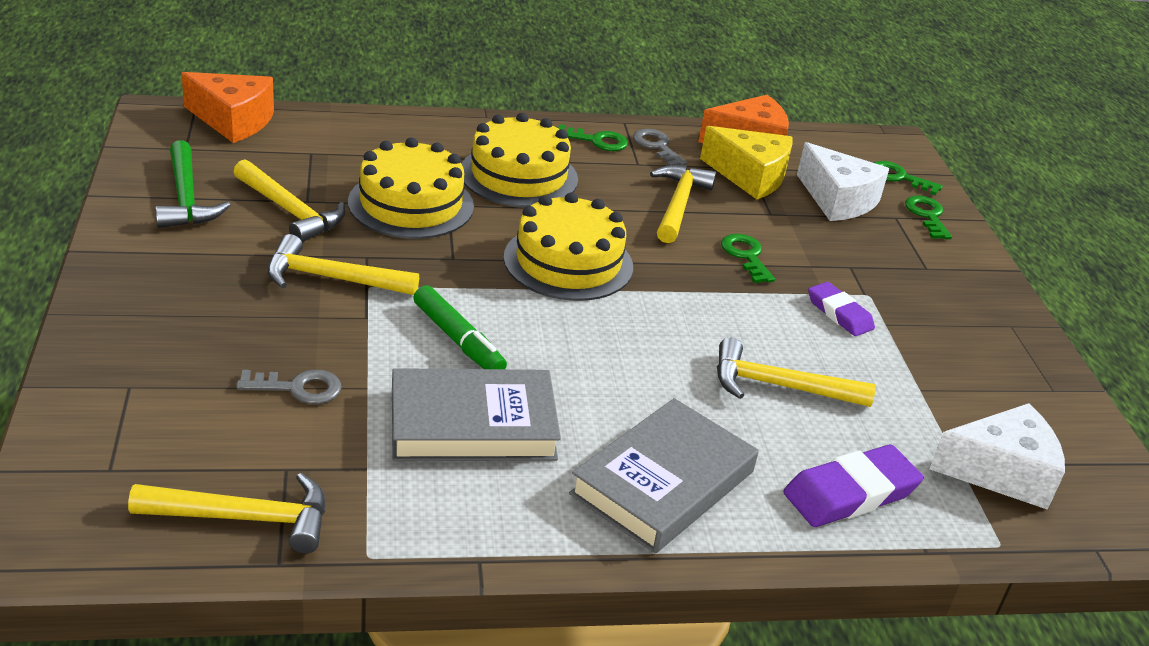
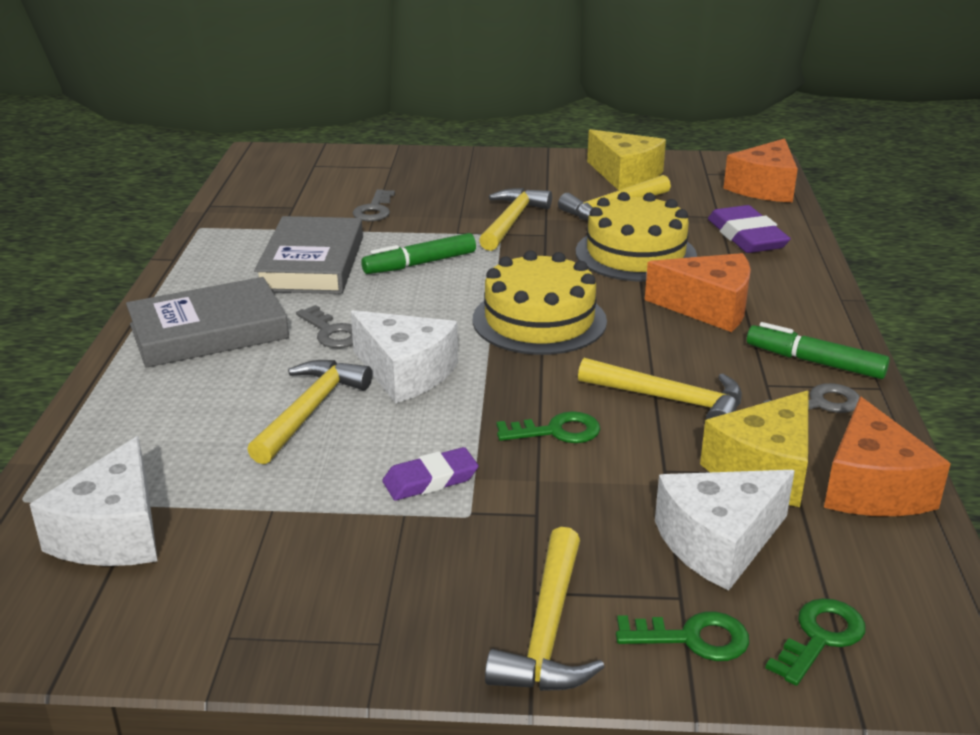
camera: 105 degrees right, 5 degrees down
yellow hammer [128,473,325,554] -> yellow hammer moved to [485,527,604,691]
green hammer [155,140,230,228] -> yellow cheese [587,129,666,190]
yellow cake [461,113,578,207] -> orange cheese [645,253,751,332]
green key [558,124,628,151] -> green marker [747,322,890,379]
grey book [569,398,759,553] -> grey book turned 75 degrees counterclockwise [126,277,289,368]
purple eraser [783,444,924,527] -> purple eraser moved to [708,205,791,253]
none -> grey key [296,305,353,348]
none -> white cheese [351,310,458,404]

